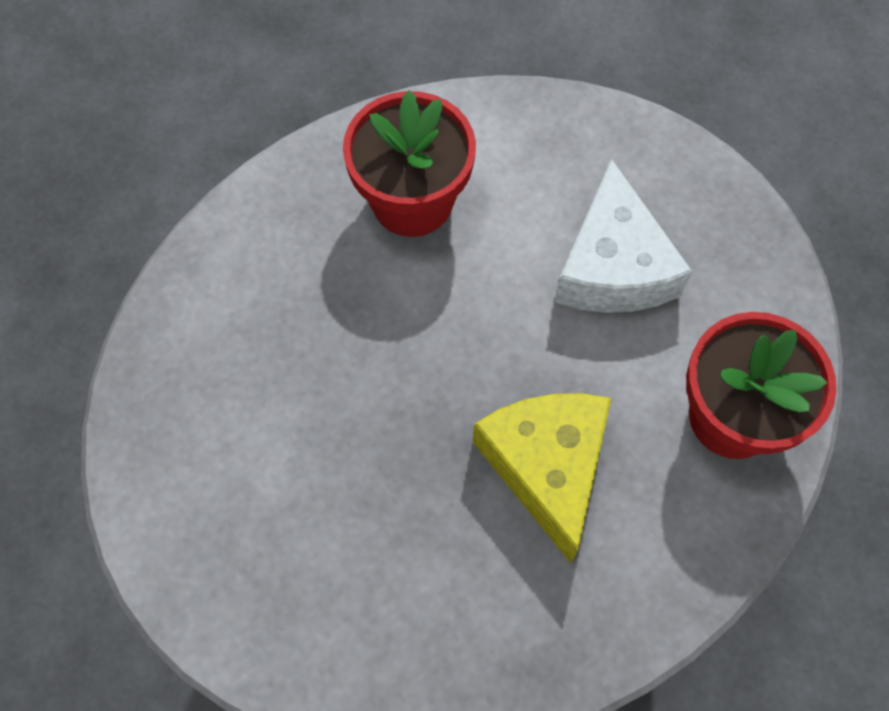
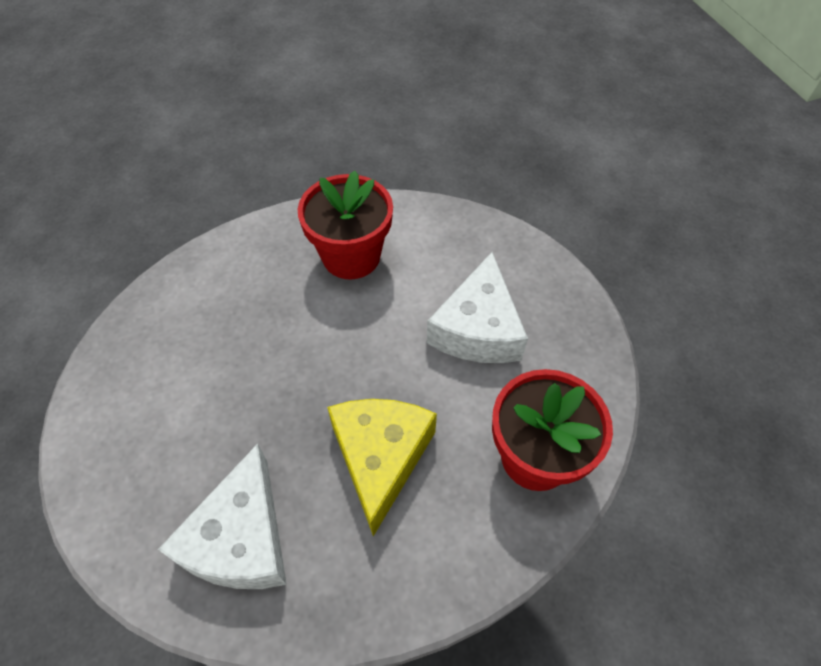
camera: 15 degrees right, 10 degrees down
none -> white cheese [158,444,287,589]

